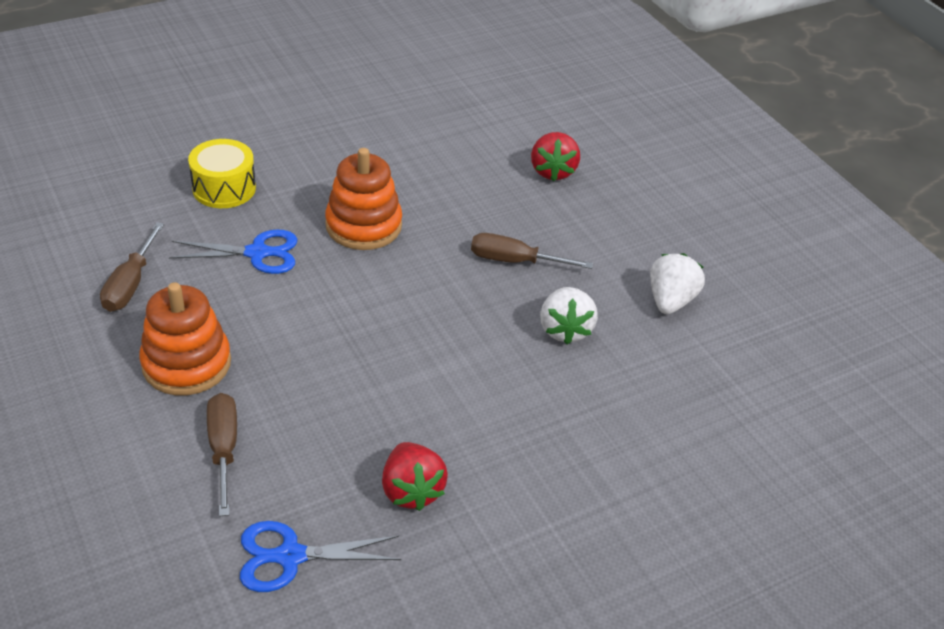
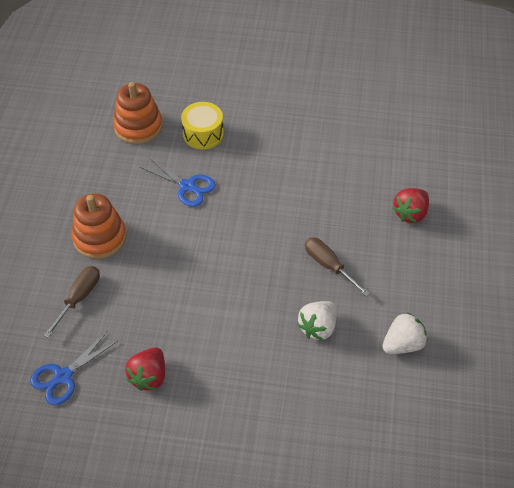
camera: 40 degrees right, 10 degrees up
brown screwdriver [100,222,164,312] -> none
blue scissors [240,521,401,592] -> blue scissors turned 75 degrees counterclockwise [30,332,118,405]
orange stacking toy [325,148,402,250] -> orange stacking toy moved to [113,82,162,144]

